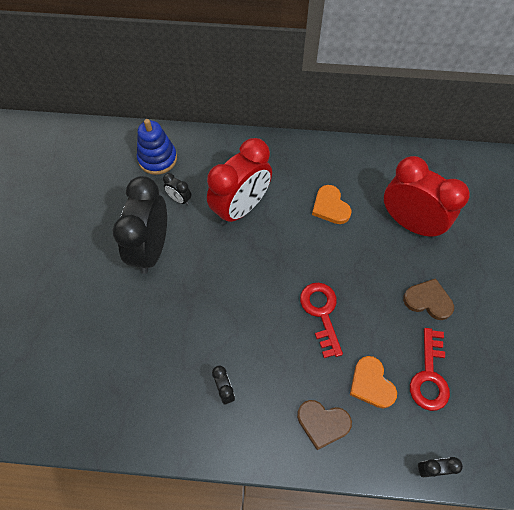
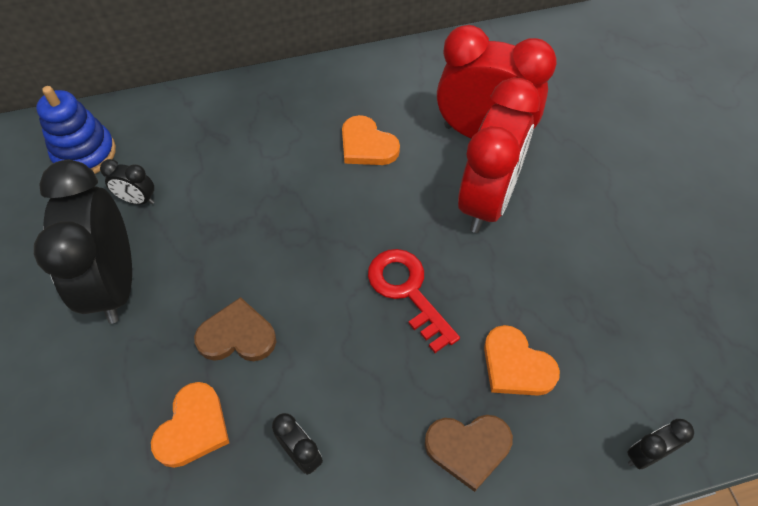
camera: 20 degrees left, 5 degrees down
red clock [207,138,272,225] -> red clock moved to [458,77,540,233]
brown heart [403,278,454,320] -> brown heart moved to [194,297,276,361]
red key [410,328,450,411] -> none
none -> orange heart [151,382,229,468]

